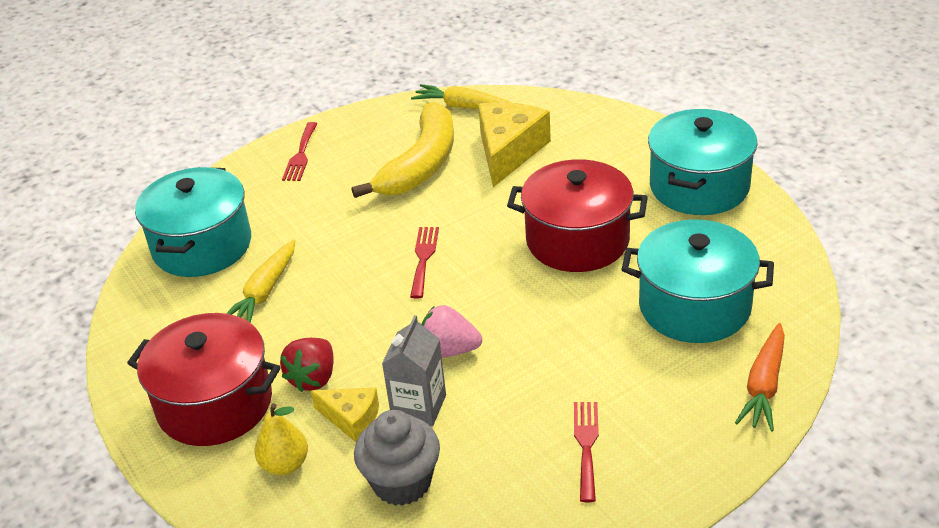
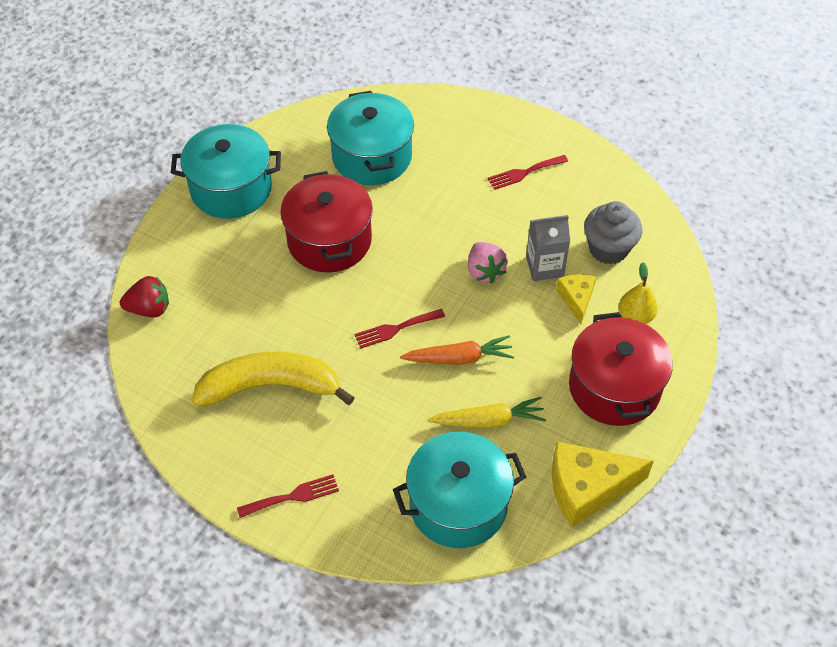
camera: 120 degrees left, 15 degrees up
red strawberry [280,338,334,392] -> red strawberry moved to [120,276,169,318]
yellow carrot [411,84,512,109] -> none
yellow cheese [478,102,551,187] -> yellow cheese moved to [552,441,654,527]
orange carrot [735,323,785,432] -> orange carrot moved to [400,335,514,365]

